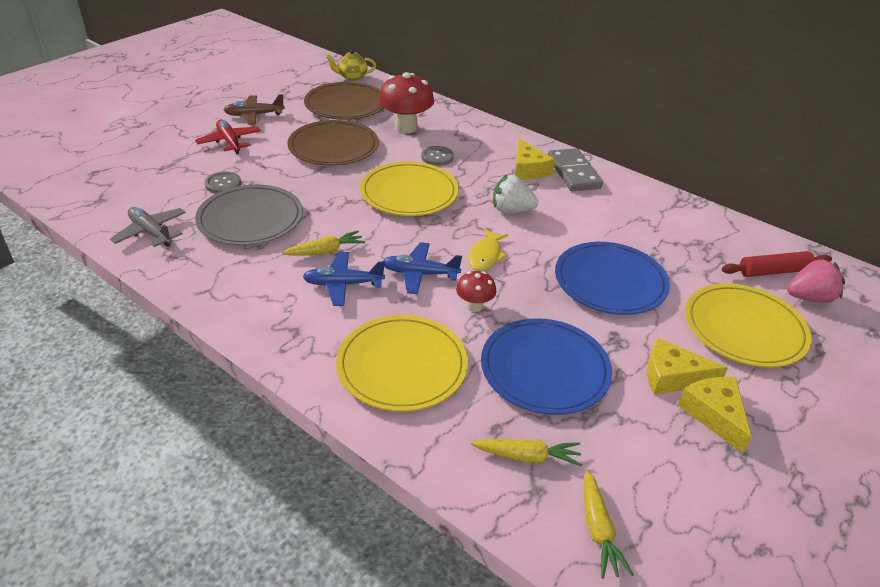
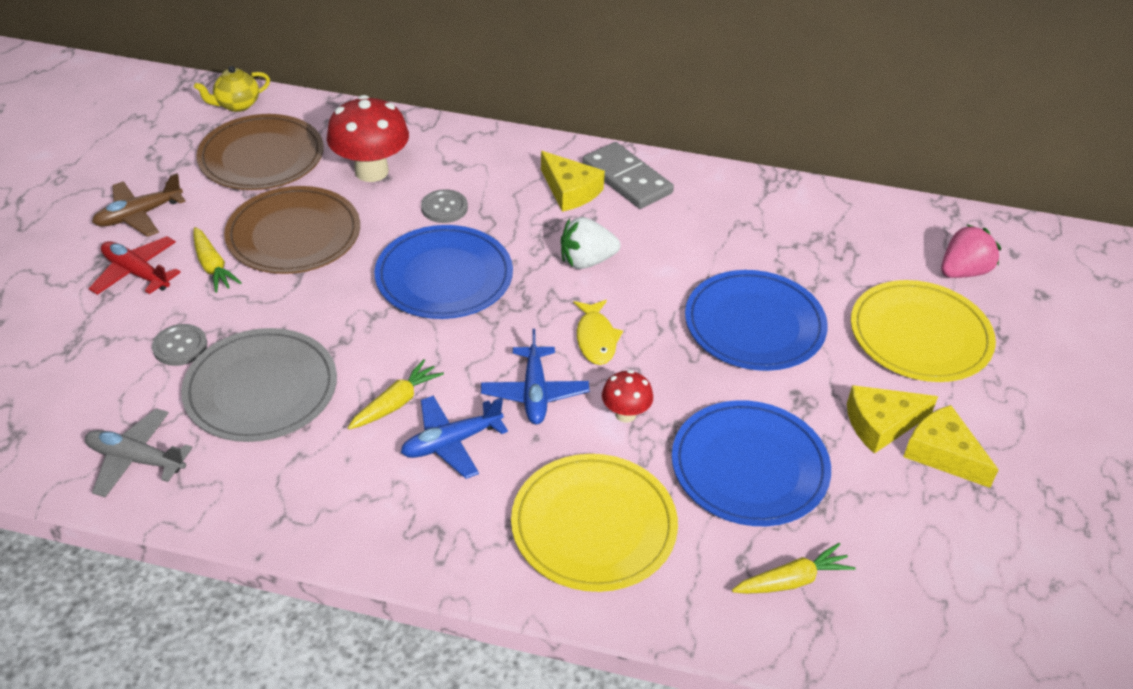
camera: 25 degrees left, 5 degrees up
yellow plate [360,162,458,216] -> blue plate [375,225,513,319]
blue plane [382,242,462,294] -> blue plane turned 75 degrees counterclockwise [481,329,589,425]
yellow carrot [584,470,634,579] -> yellow carrot moved to [193,227,242,293]
red rolling pin [722,251,832,277] -> none

